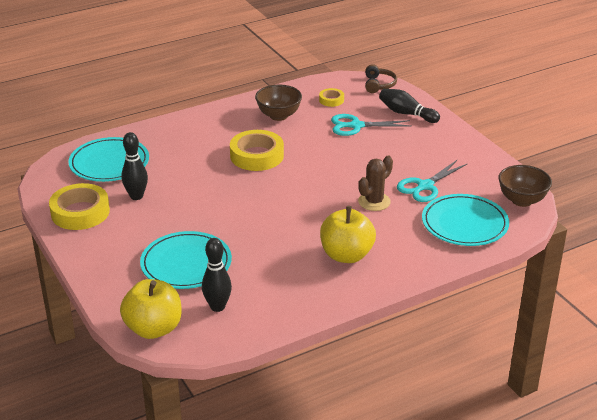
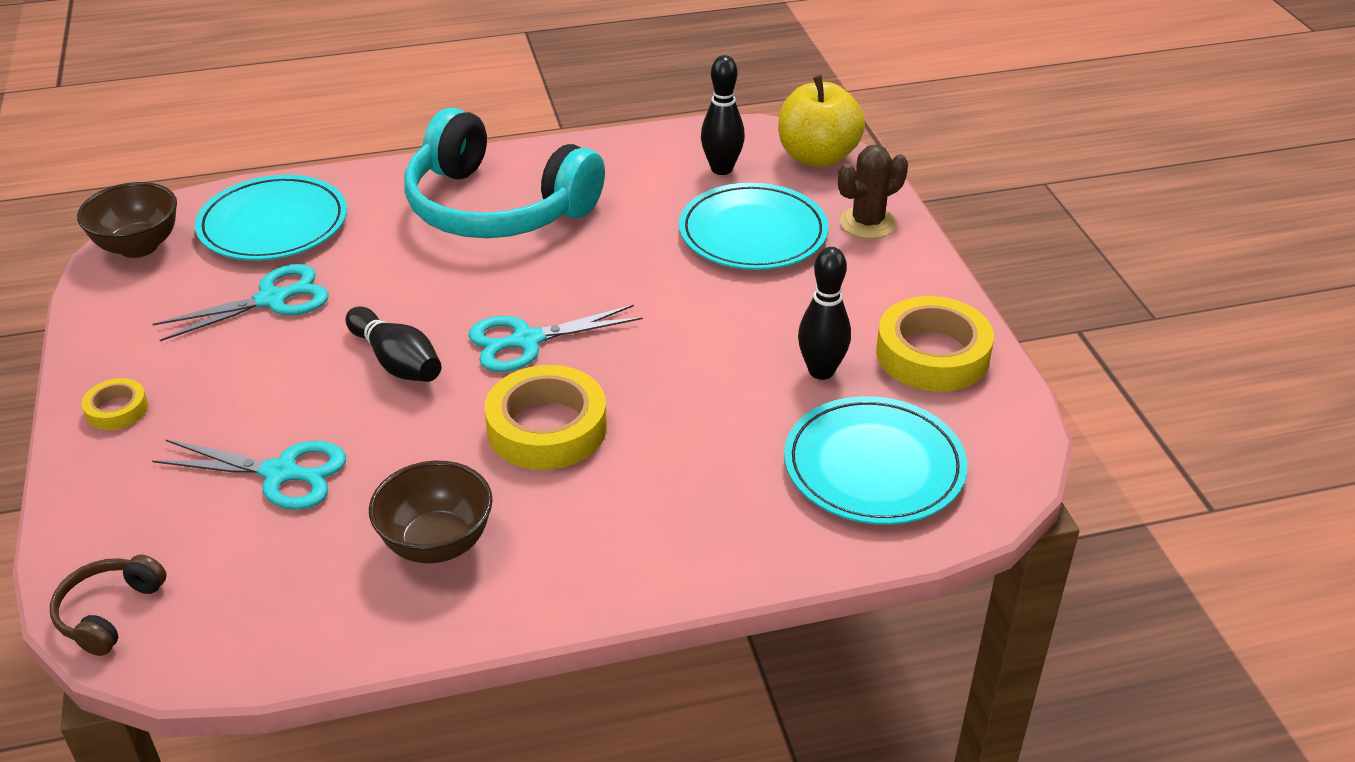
camera: 165 degrees left, 5 degrees up
yellow tape [319,88,344,107] -> yellow tape moved to [82,378,148,430]
yellow apple [320,206,376,263] -> turquoise headphones [404,108,605,238]
brown cactus [358,156,393,211] -> brown cactus moved to [838,145,908,239]
black bowling pin [379,89,440,123] -> black bowling pin moved to [346,307,441,382]
none -> turquoise scissors [468,305,643,372]

